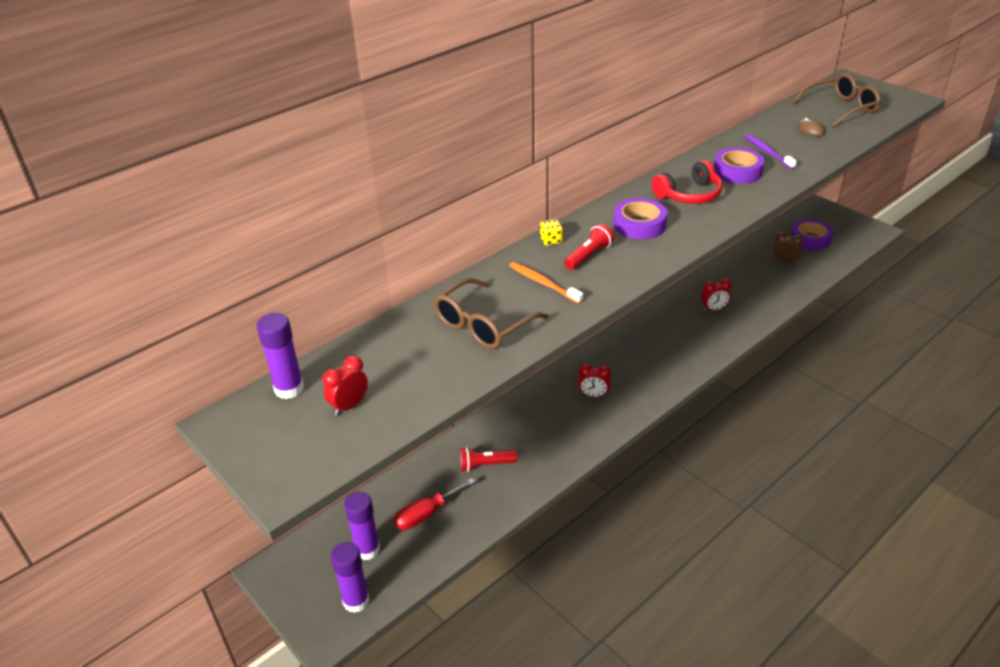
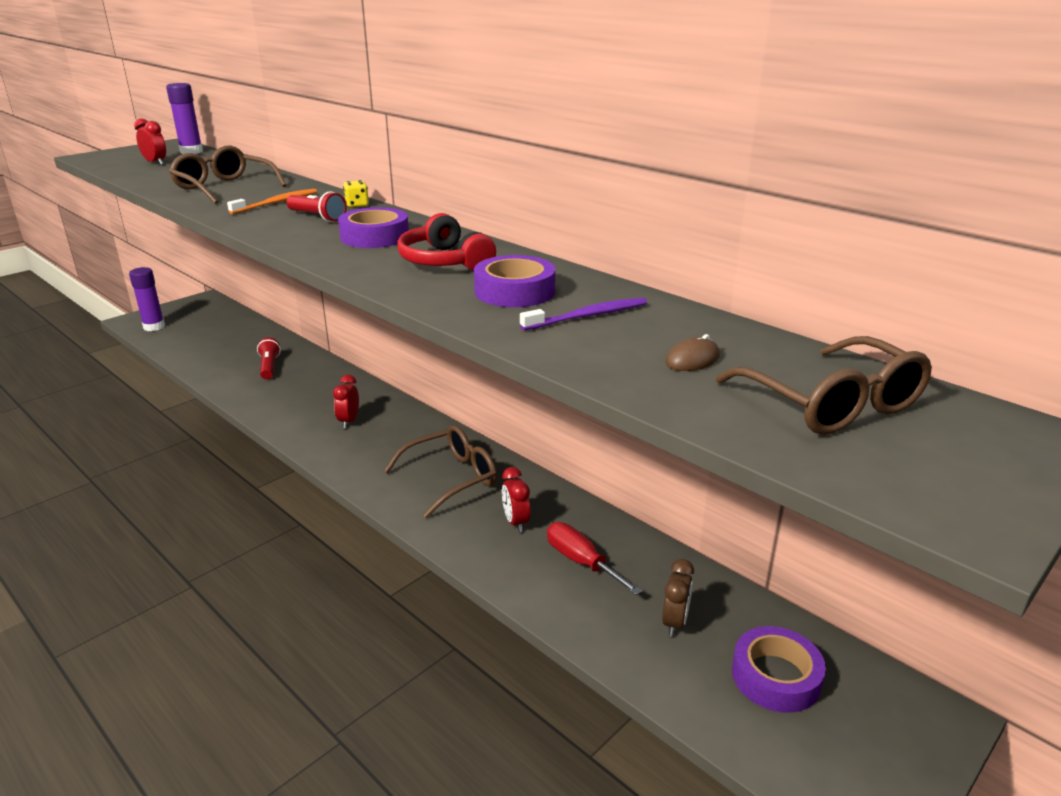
camera: 85 degrees right, 10 degrees down
purple glue stick [344,491,380,560] -> none
red screwdriver [394,478,475,530] -> red screwdriver moved to [547,522,642,595]
none -> brown glasses [384,425,497,518]

